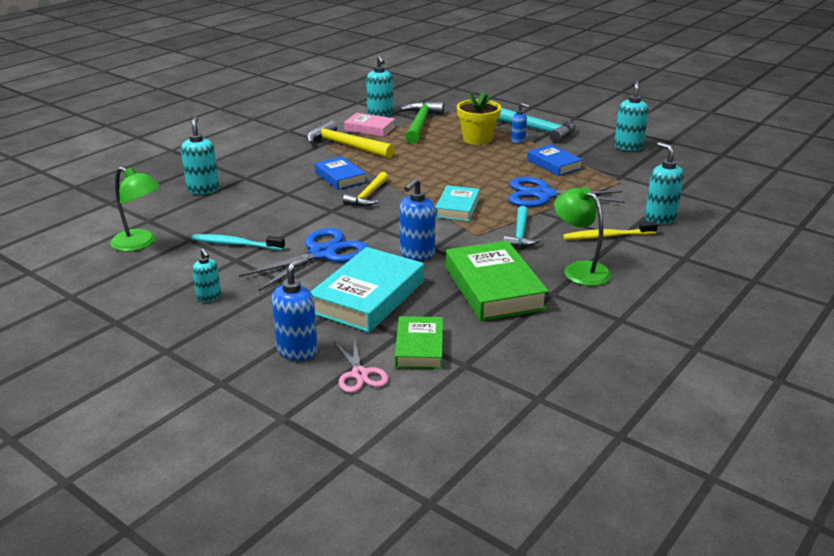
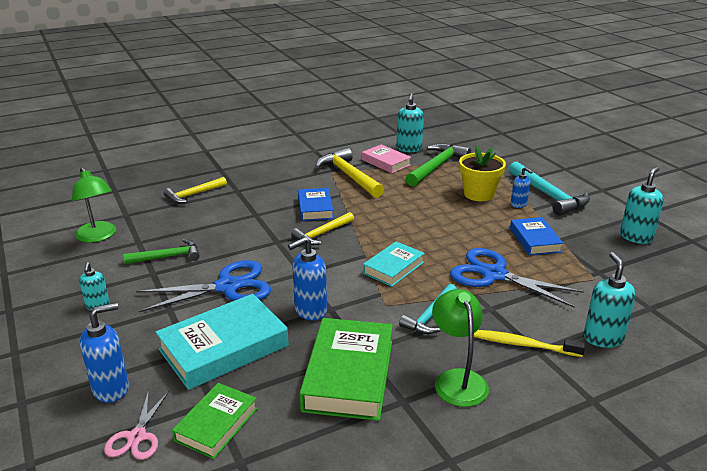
camera: 25 degrees right, 0 degrees up
turquoise soap dispenser [181,117,219,194] -> yellow hammer [164,177,227,203]
turquoise toothbrush [192,234,285,250] -> green hammer [124,239,200,264]

